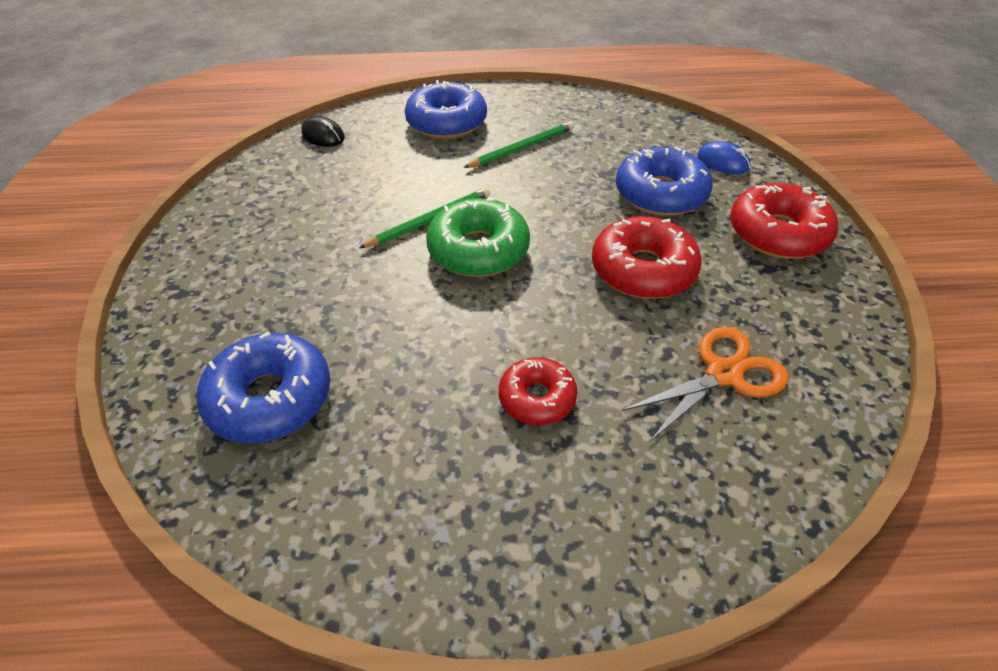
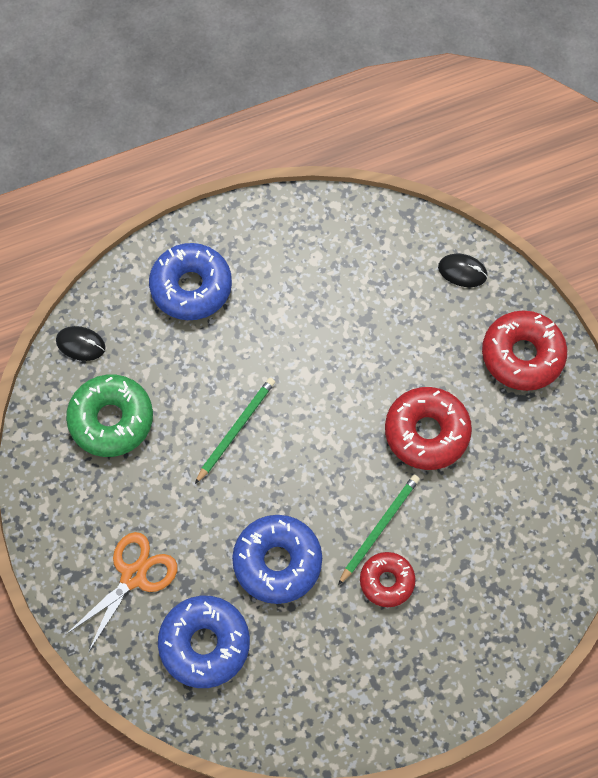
camera: 20 degrees left, 20 degrees up
green donut [426,198,530,277] -> green donut moved to [66,375,153,457]
green pencil [463,121,574,168] -> green pencil moved to [338,475,420,585]
blue donut [616,146,713,216] -> blue donut moved to [232,515,322,604]
orange scissors [622,327,789,441] -> orange scissors moved to [65,532,177,653]
blue mouse [697,141,751,174] -> black mouse [438,254,488,287]

